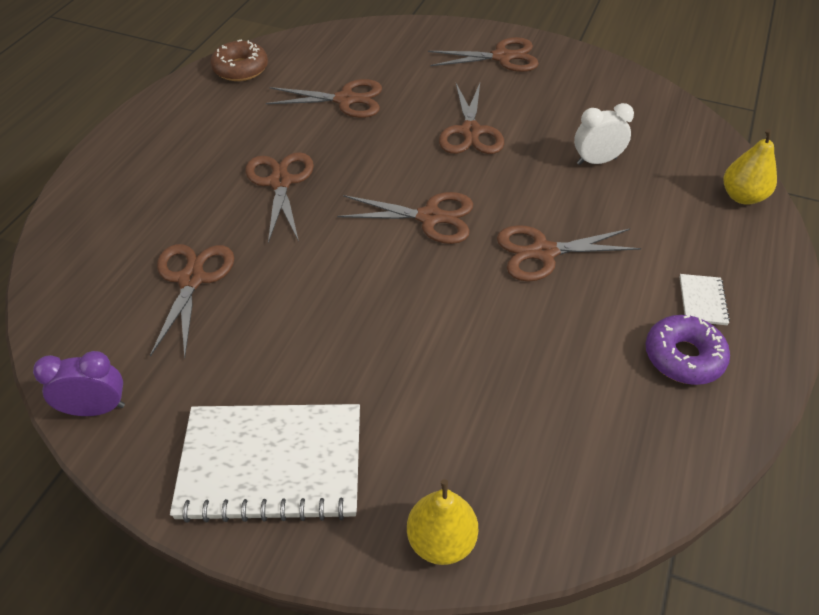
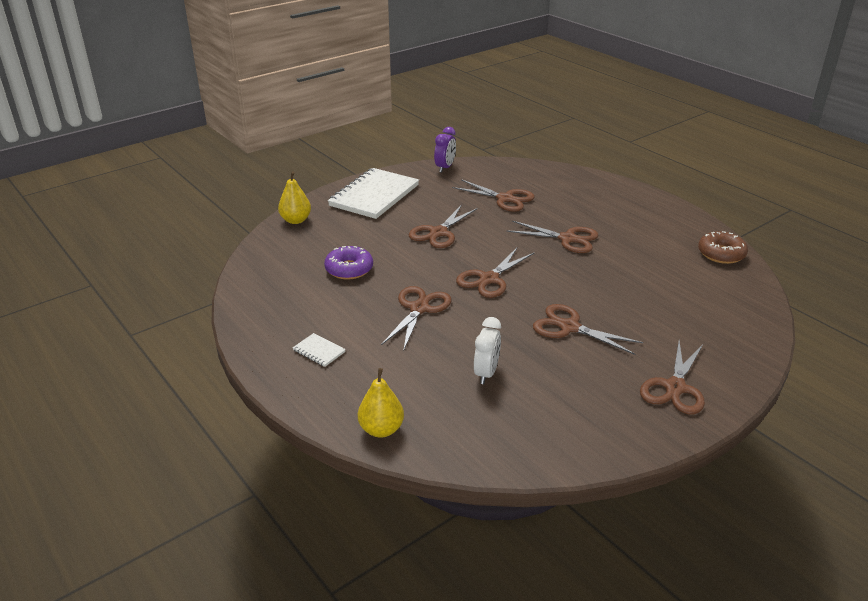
camera: 120 degrees right, 15 degrees down
brown scissors [266,79,382,118] -> brown scissors moved to [409,204,478,248]
purple donut [645,315,730,385] -> purple donut moved to [324,246,373,279]

